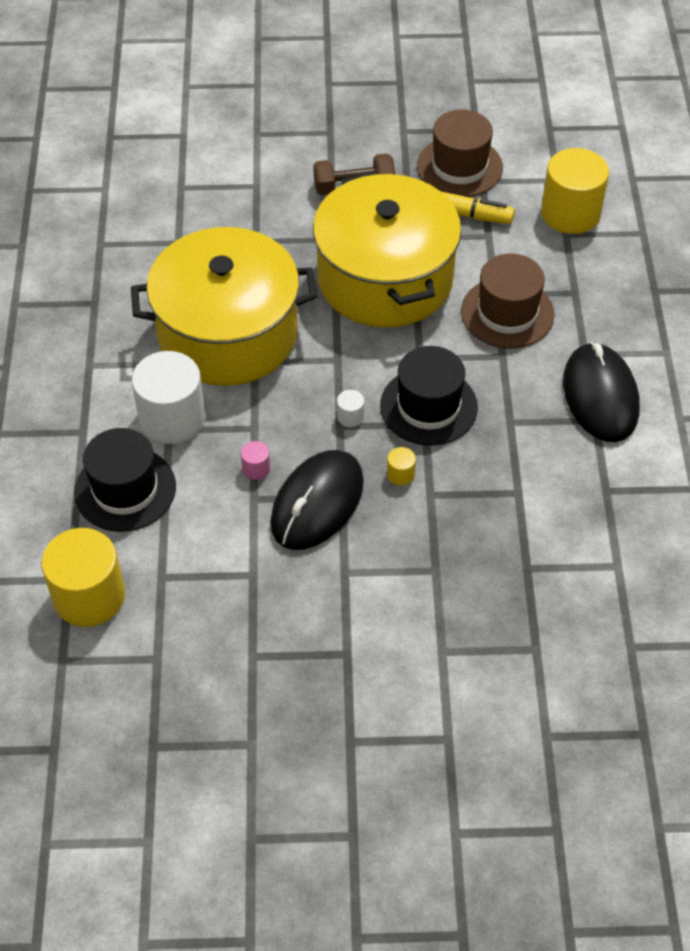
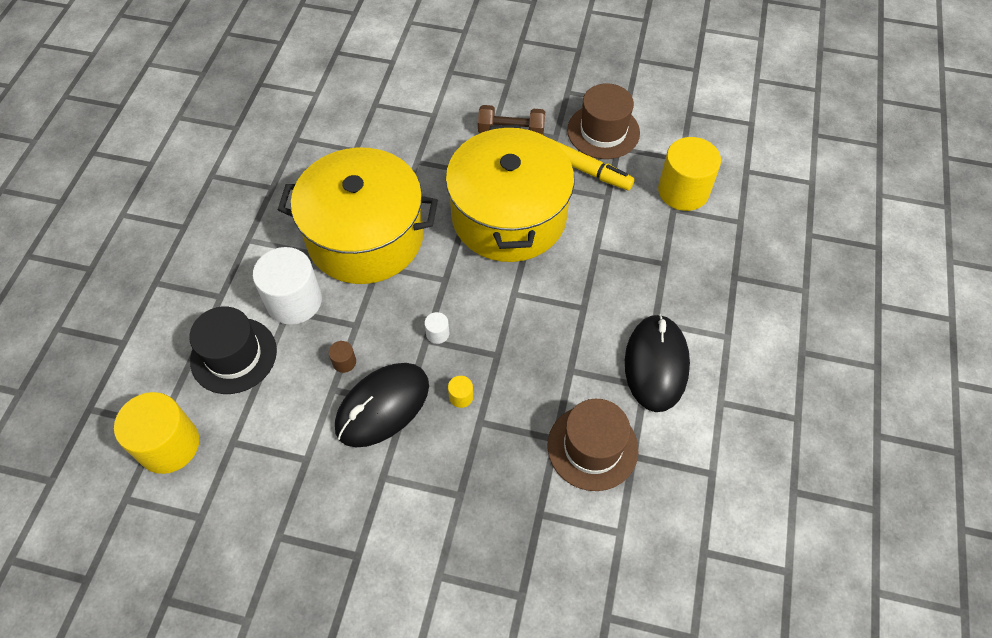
camera: 15 degrees right, 5 degrees up
pink cylinder [241,441,270,480] -> brown cylinder [328,341,356,373]
black hat [380,346,478,446] -> none
brown hat [461,254,555,348] -> brown hat moved to [547,399,638,491]

